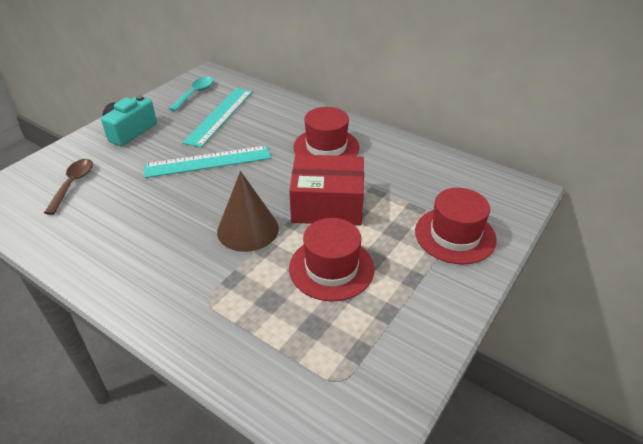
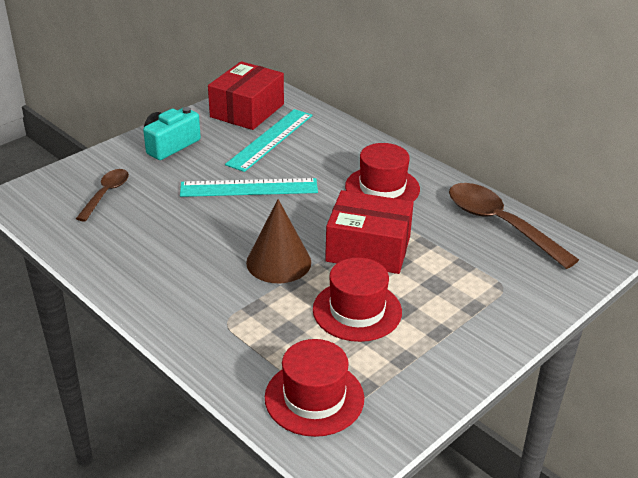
camera: 10 degrees right, 5 degrees down
turquoise spoon [169,77,213,111] -> red box [208,61,284,130]
red hat [415,188,497,265] -> red hat moved to [265,339,364,437]
none -> brown spoon [449,183,579,269]

